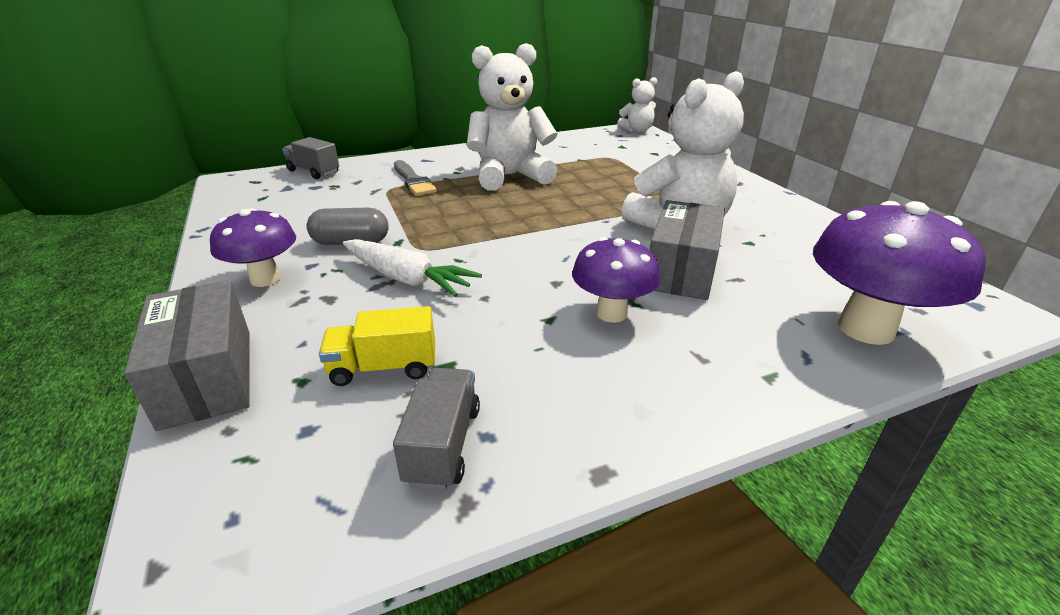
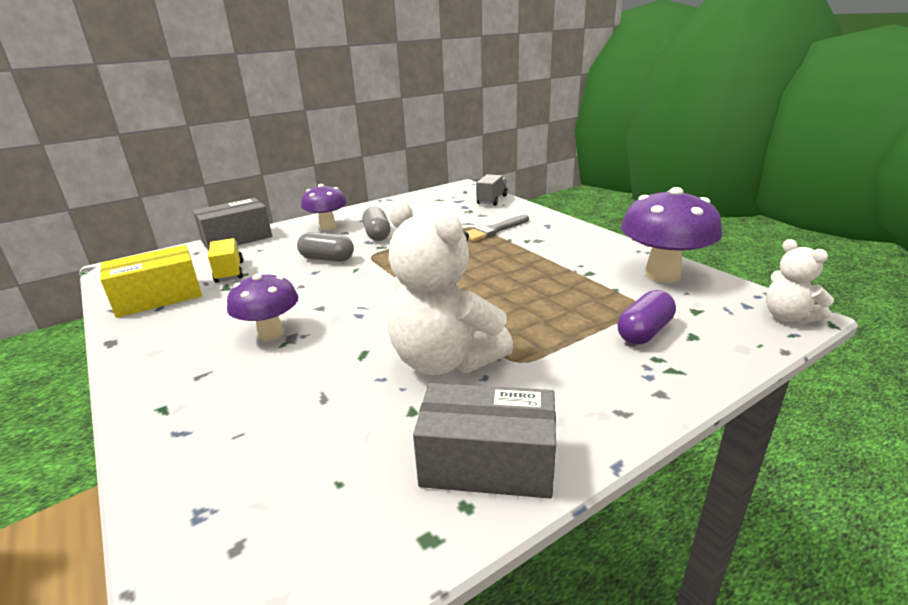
camera: 80 degrees right, 5 degrees down
white carrot [343,239,482,297] -> grey capsule [297,232,354,262]
grey truck [393,368,480,490] -> yellow box [100,245,202,318]
white teddy bear [467,43,558,191] -> none
grey box [650,200,725,300] -> grey box moved to [413,383,556,499]
purple mushroom [813,201,986,345] -> purple mushroom moved to [621,187,722,283]
none -> purple capsule [618,290,676,345]

